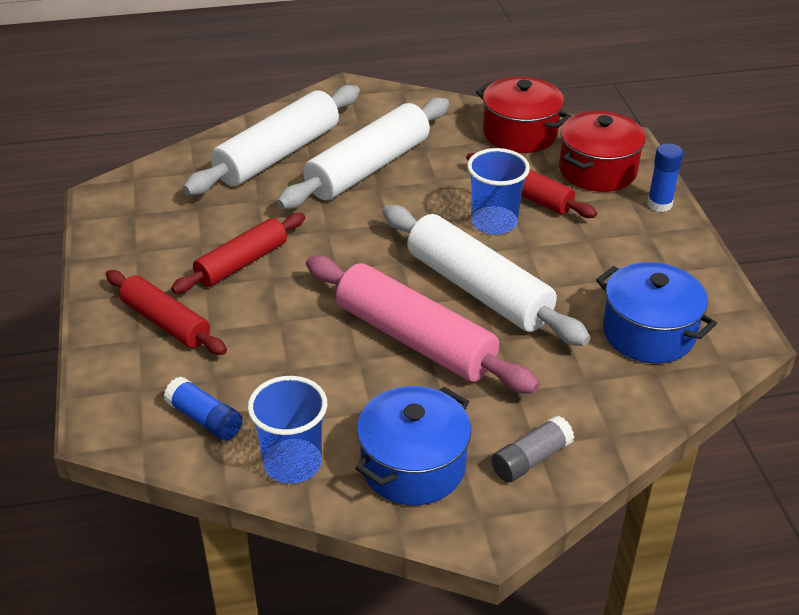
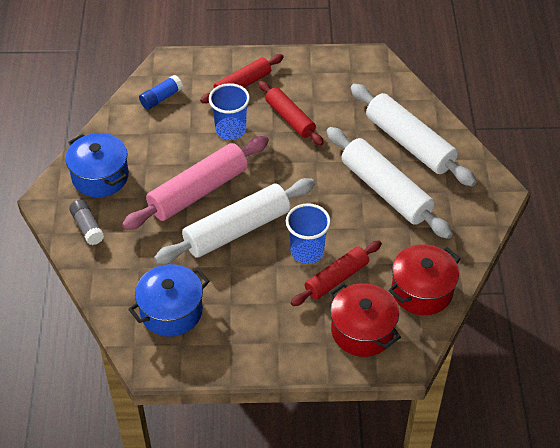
camera: 100 degrees right, 10 degrees up
blue cup [248,376,327,484] -> blue cup moved to [209,83,250,140]
blue glue stick [647,143,683,212] -> none

